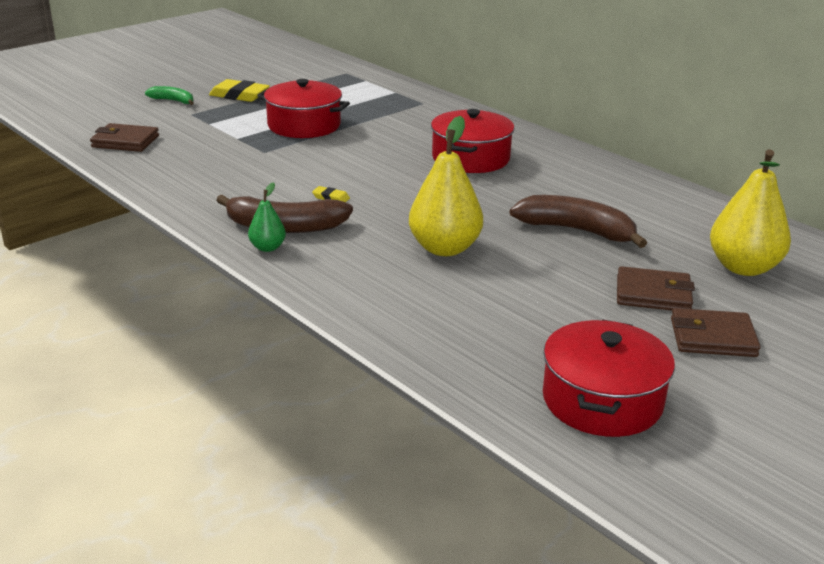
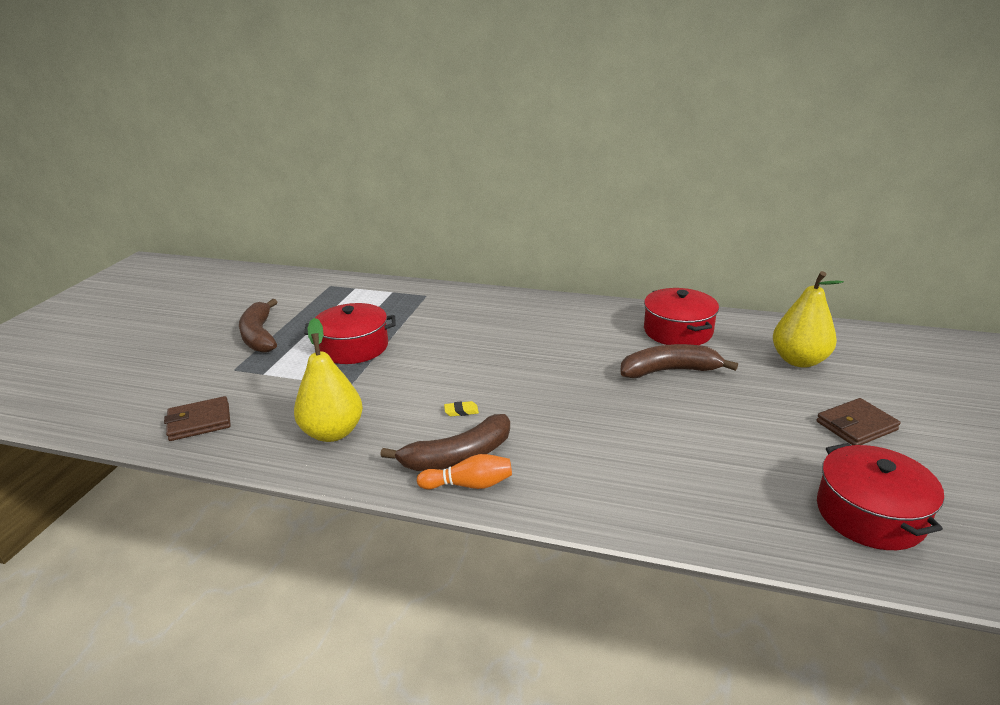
camera: 30 degrees left, 0 degrees up
green banana [145,86,193,105] -> none
yellow eraser [209,79,270,102] -> brown banana [239,299,277,352]
green pear [248,182,286,252] -> orange bowling pin [417,454,512,489]
yellow pear [409,116,483,256] -> yellow pear moved to [294,318,363,442]
red pot [431,109,515,173] -> red pot moved to [644,288,719,345]
brown wallet [617,266,695,311] -> none

